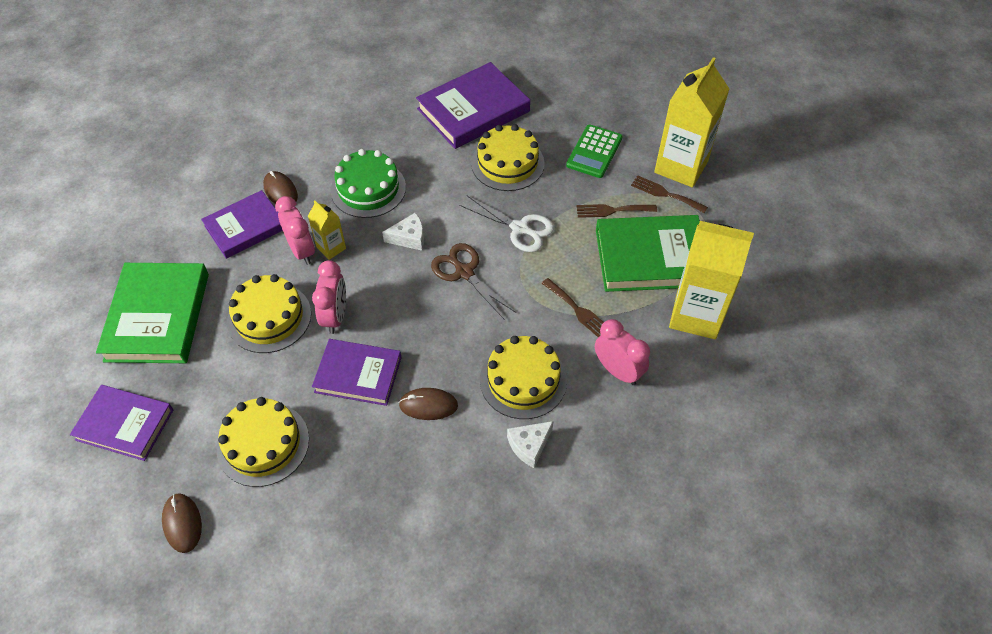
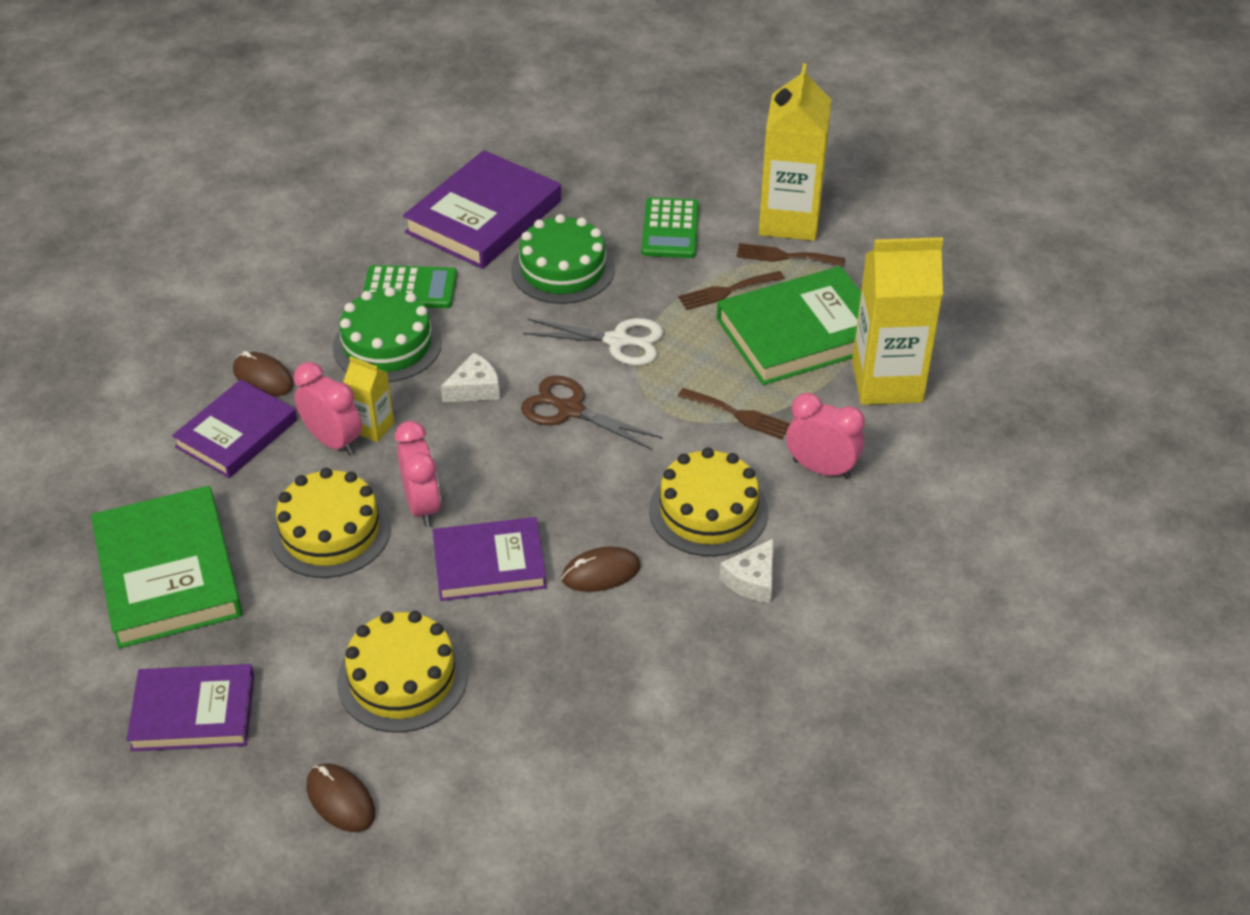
camera: 20 degrees left, 10 degrees down
yellow cake [471,124,545,191] -> green cake [511,214,615,304]
none -> green calculator [363,265,457,308]

